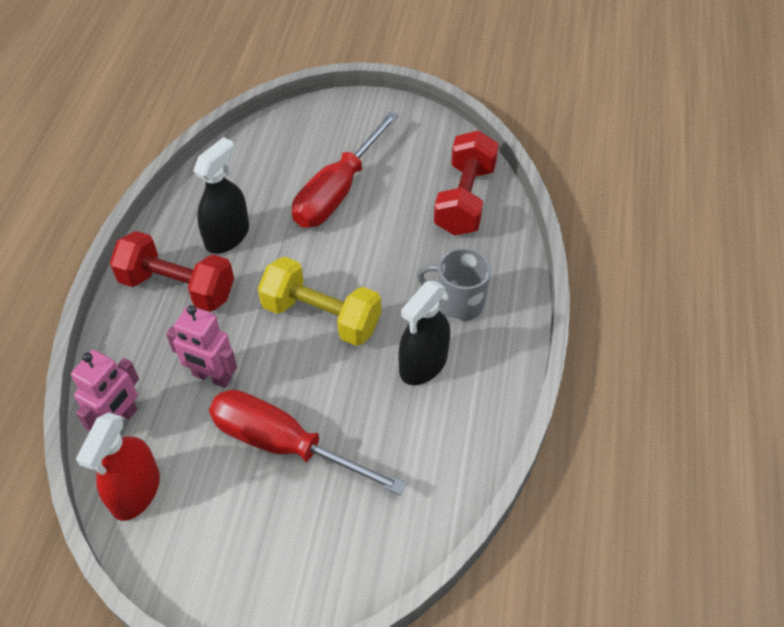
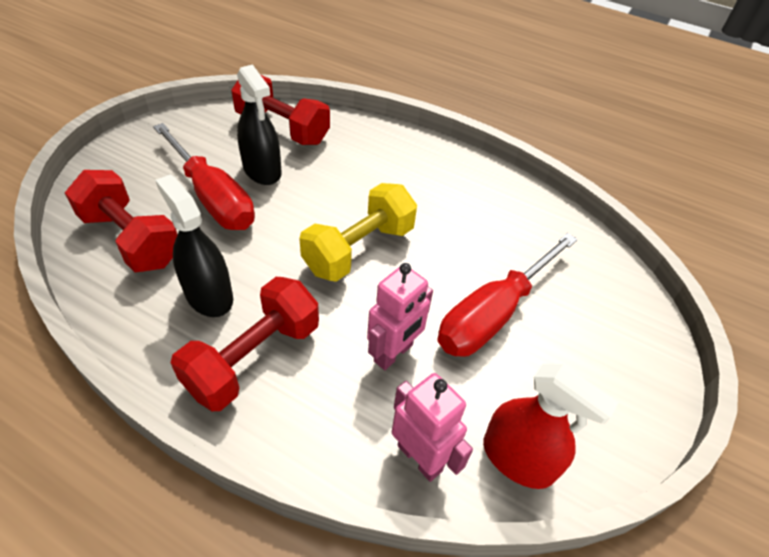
camera: 75 degrees left, 5 degrees down
black spray bottle [398,281,450,385] -> black spray bottle moved to [237,64,282,185]
grey mug [417,248,491,321] -> none
none -> red dumbbell [65,170,178,272]

